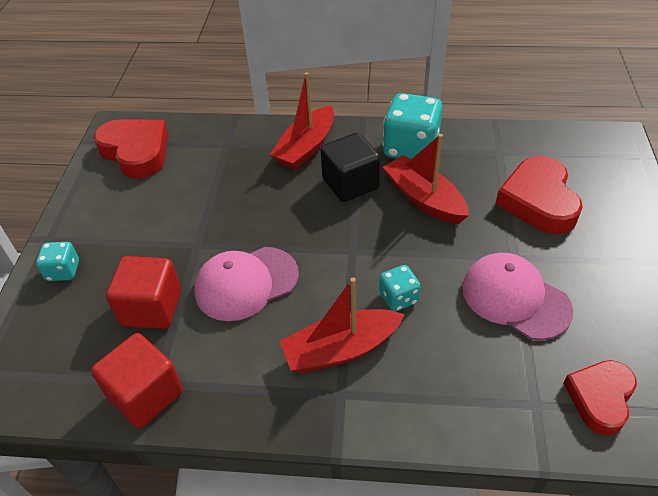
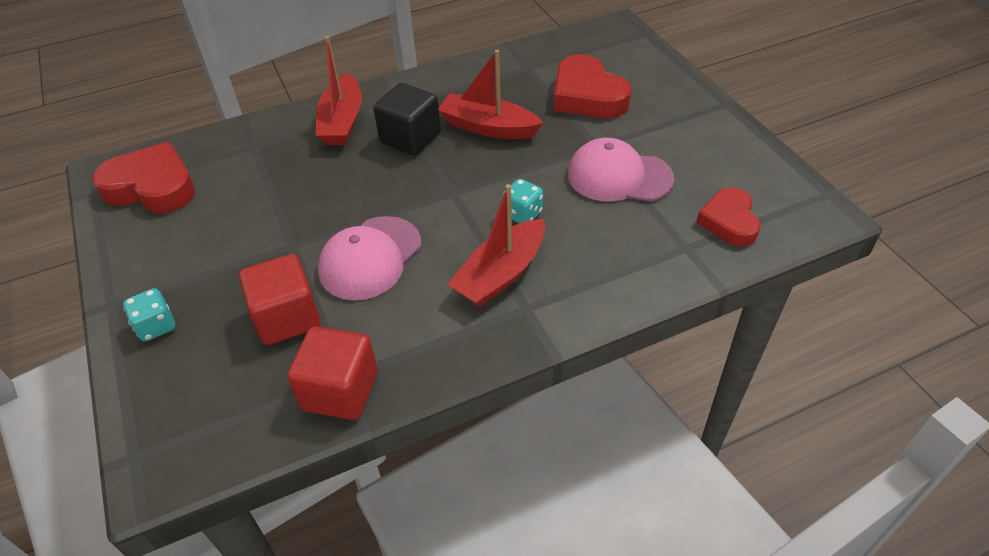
camera: 30 degrees left, 0 degrees up
turquoise dice [383,93,443,159] -> none

